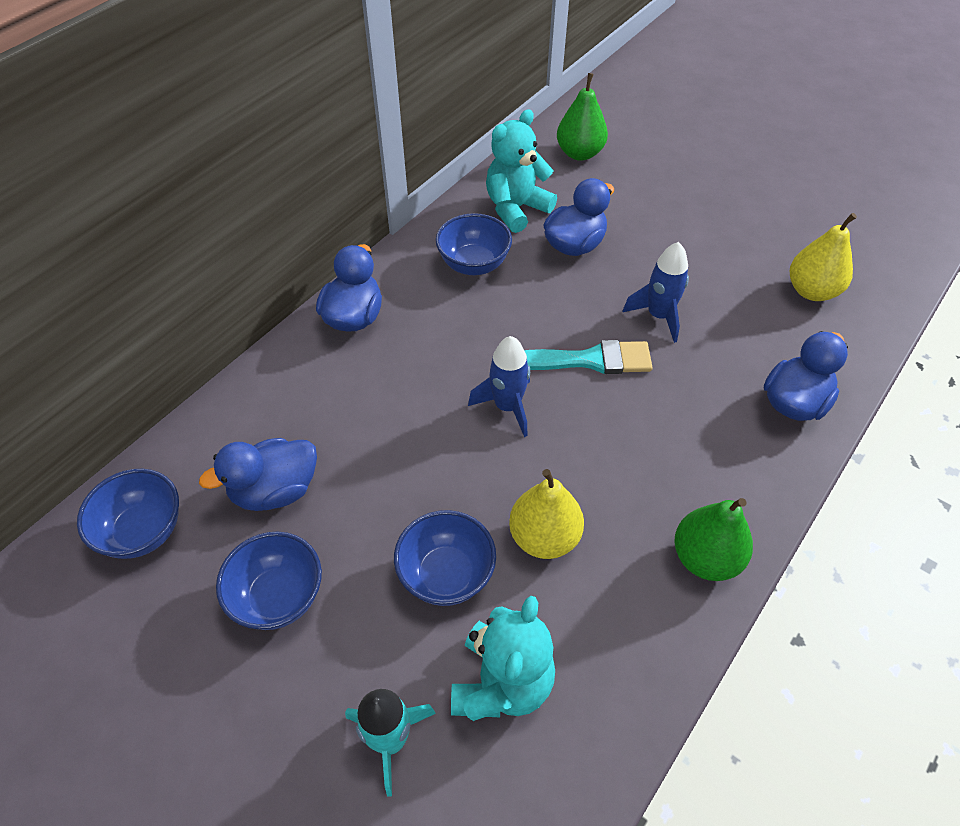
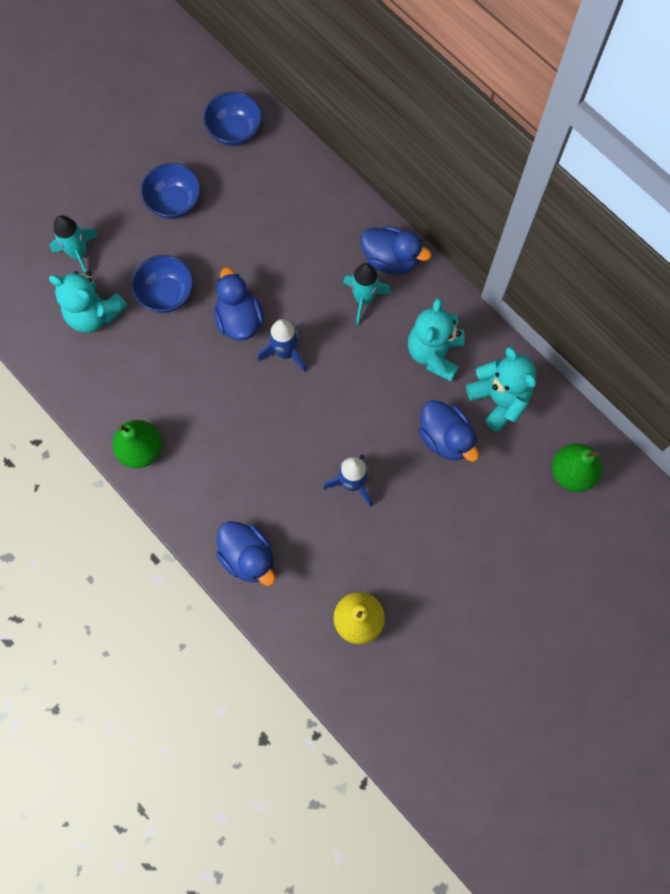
camera: 100 degrees right, 20 degrees up
blue duck [199,438,317,511] -> blue duck moved to [214,267,264,341]
blue bowl [436,213,512,275] -> turquoise teddy bear [408,298,465,382]
yellow pear [509,469,584,559] -> none
turquoise brush [524,340,653,374] -> none
none -> turquoise rocket [343,263,391,325]

